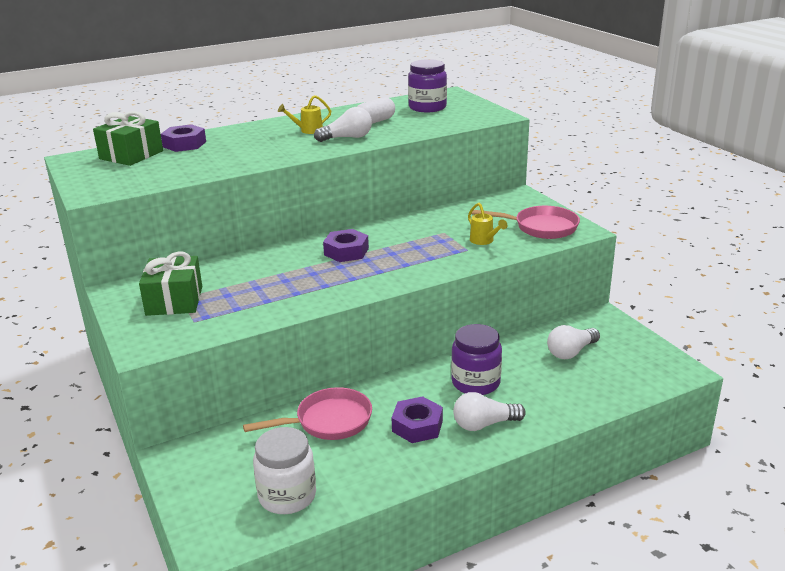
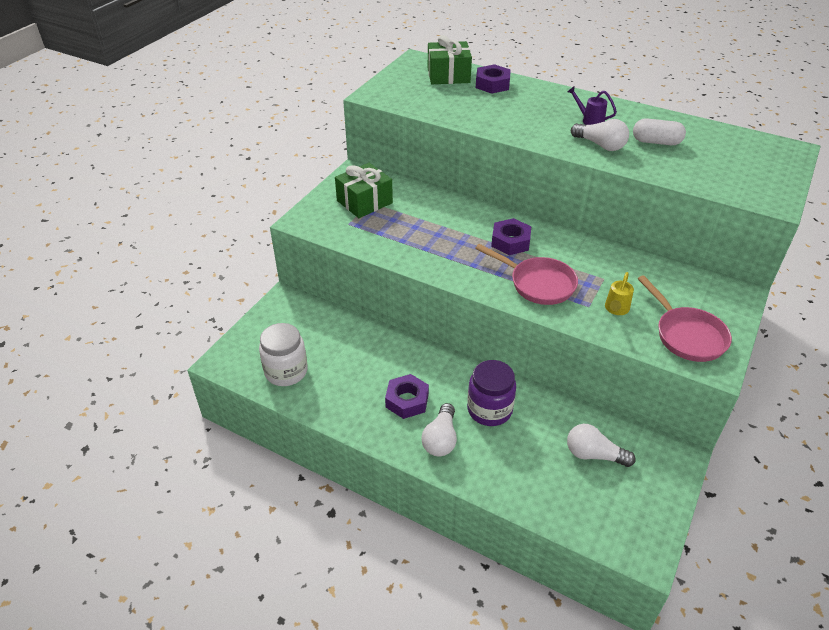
camera: 55 degrees right, 15 degrees up
pink pan [243,387,372,440] -> pink pan moved to [475,244,578,305]
yellow watering can [278,95,331,134] -> purple watering can [567,86,617,125]
purple jar [408,59,447,112] -> none
white light bulb [453,392,526,431] -> white light bulb turned 120 degrees counterclockwise [421,403,457,457]

